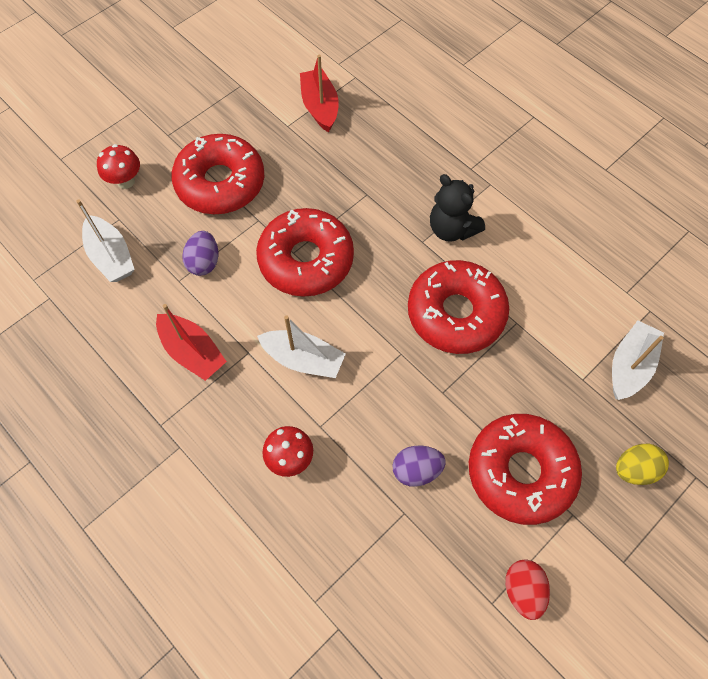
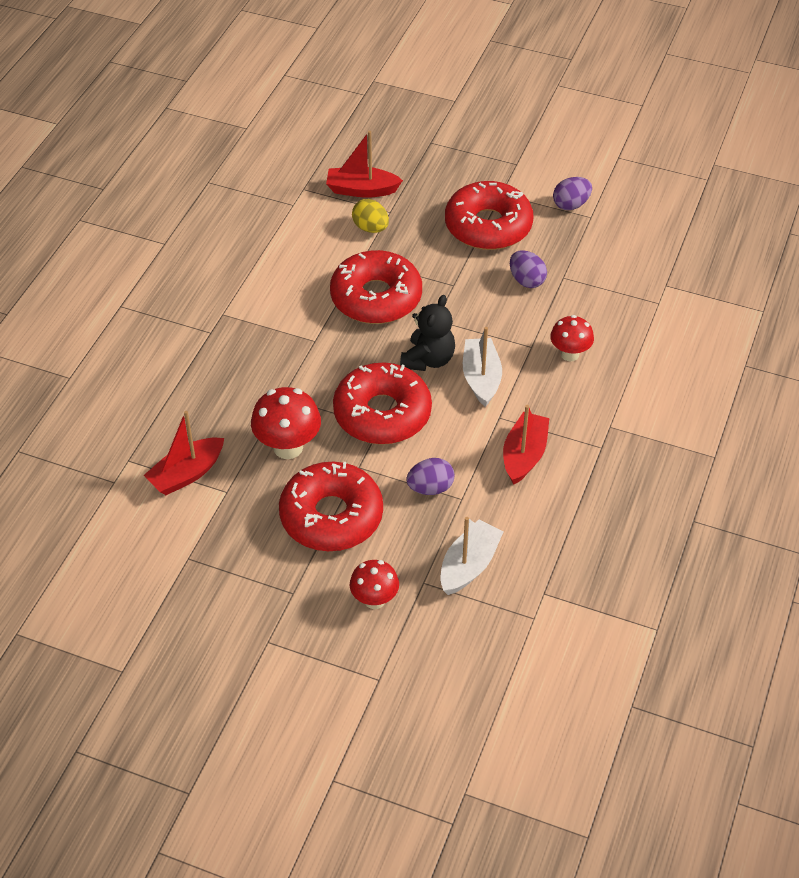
camera: 115 degrees left, 15 degrees down
black teddy bear [430,174,485,242] -> black teddy bear moved to [400,295,455,371]
red egg [505,560,550,620] -> purple egg [553,177,592,210]
white boat [612,320,664,400] -> red boat [326,131,403,198]
yellow egg [616,443,669,485] -> yellow egg moved to [352,199,389,233]
none -> red mushroom [251,387,321,459]

